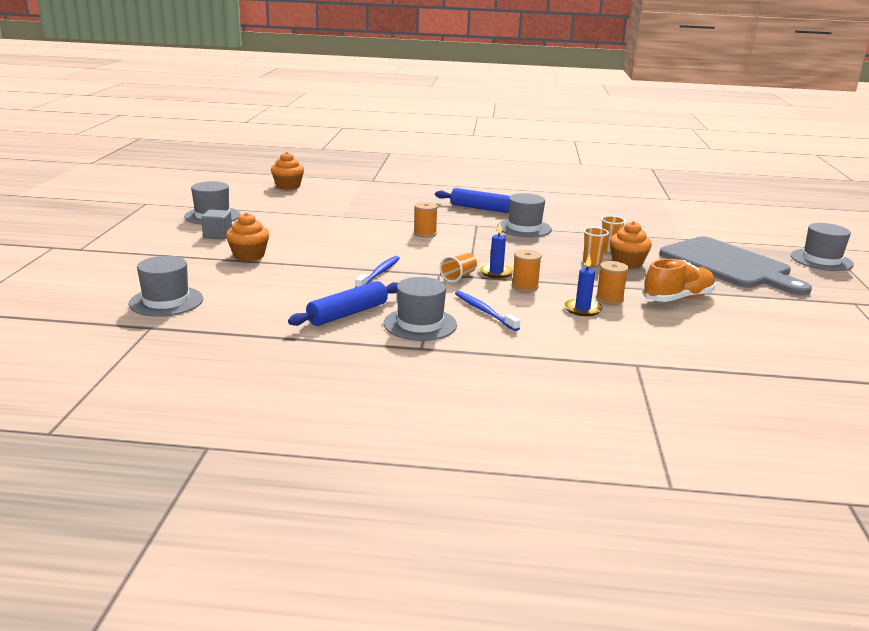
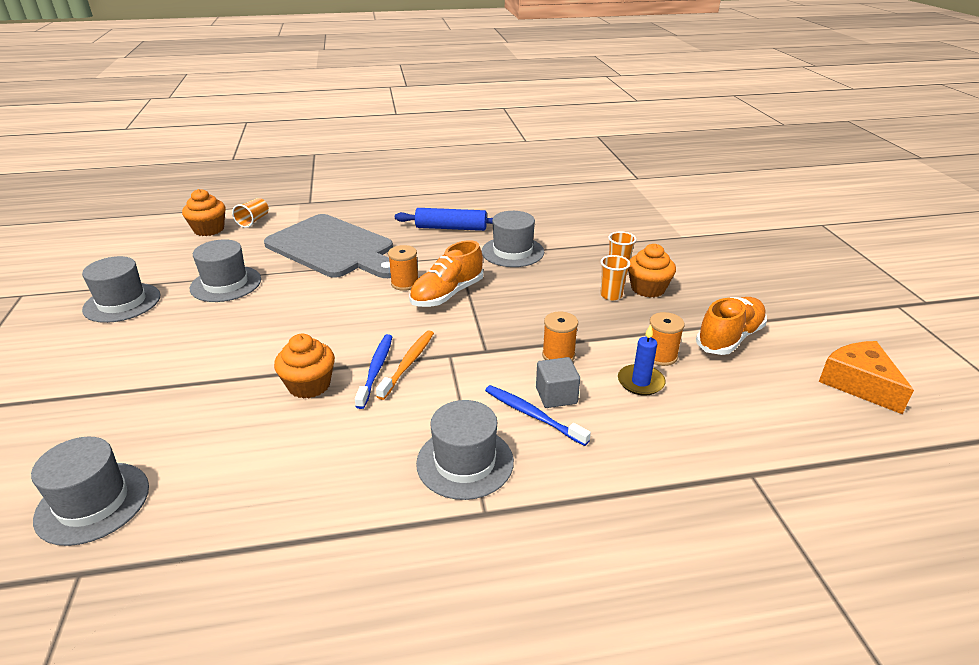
camera: 15 degrees left, 10 degrees up
grey cube [201,210,232,239] -> grey cube moved to [536,357,580,408]
orange cupcake [226,213,269,261] -> orange cupcake moved to [274,334,335,399]
blue rolling pin [288,281,398,326] -> none
orange cup [440,253,477,282] -> orange cup moved to [232,198,269,228]
blue candle [479,223,514,278] -> none
grey cutting board [659,236,812,296] -> grey cutting board moved to [264,214,393,278]
grey hat [791,223,854,271] -> grey hat moved to [190,239,261,302]
none -> orange toothbrush [376,330,434,400]
none -> orange shoe [409,240,484,307]
none -> orange cheese [819,341,914,414]

